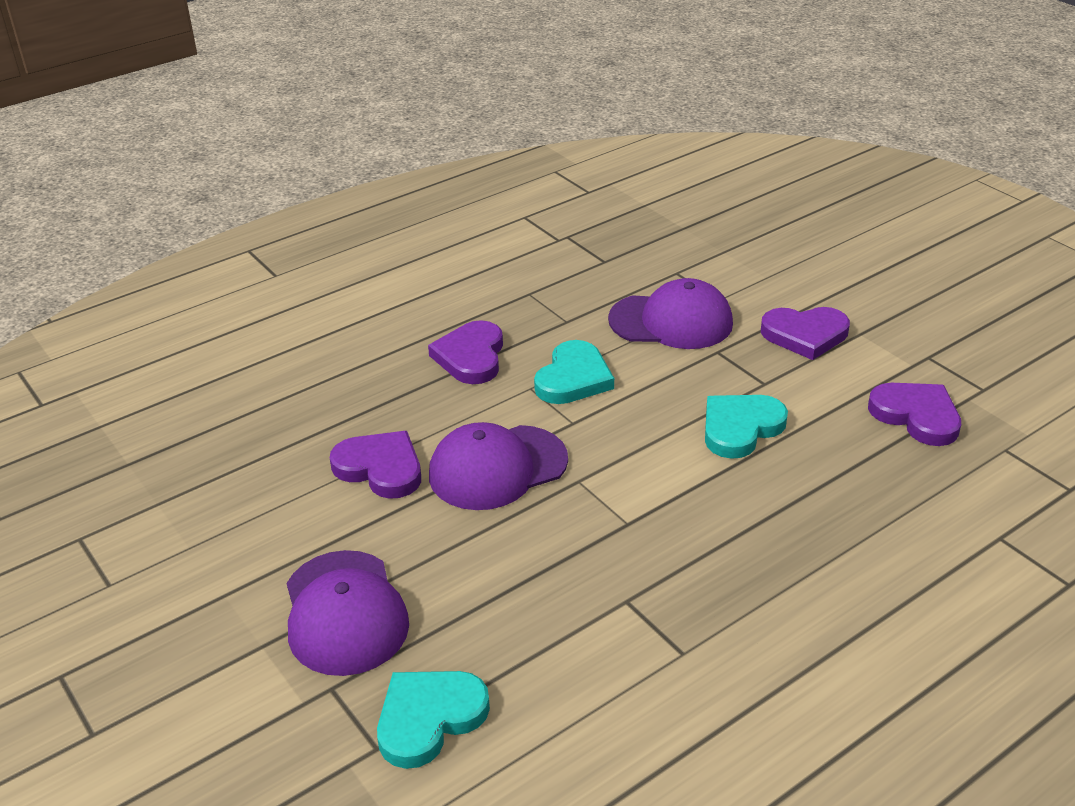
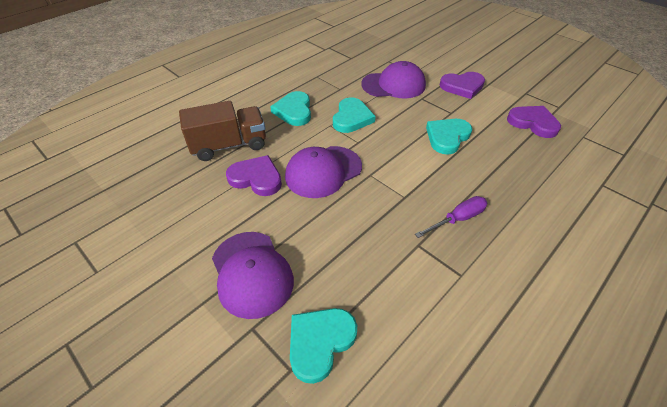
camera: 10 degrees left, 10 degrees up
purple heart [428,320,503,384] -> turquoise heart [270,91,311,126]
none -> brown truck [179,101,266,161]
none -> purple screwdriver [415,196,487,238]

